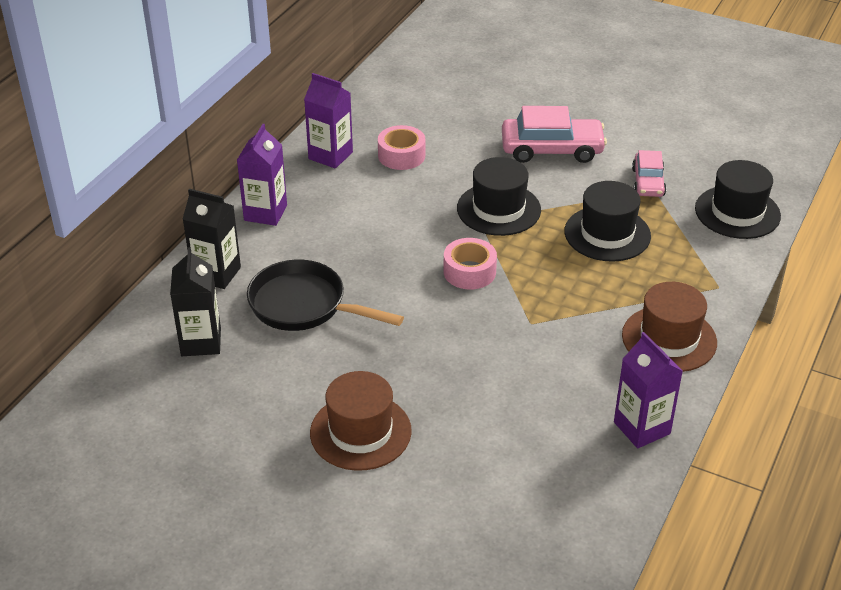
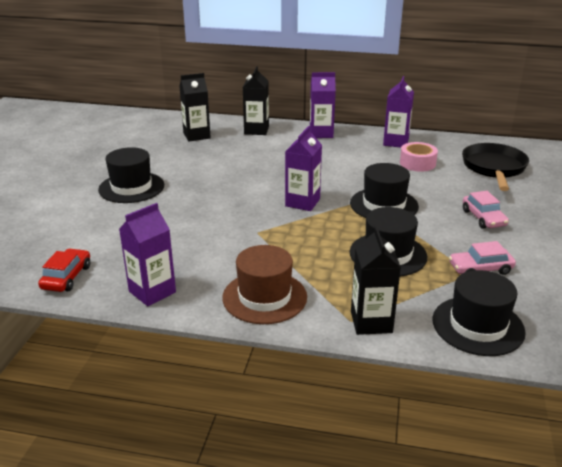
camera: 75 degrees right, 10 degrees down
black pan [247,260,404,331] -> black pan moved to [462,143,529,191]
brown hat [310,371,412,471] -> black hat [98,147,164,203]
pink tape [443,238,497,290] -> purple carton [285,126,322,211]
pink car [502,106,607,163] -> pink car [463,191,509,229], size x0.61
none -> red car [38,248,90,292]
none -> black carton [351,226,401,335]

